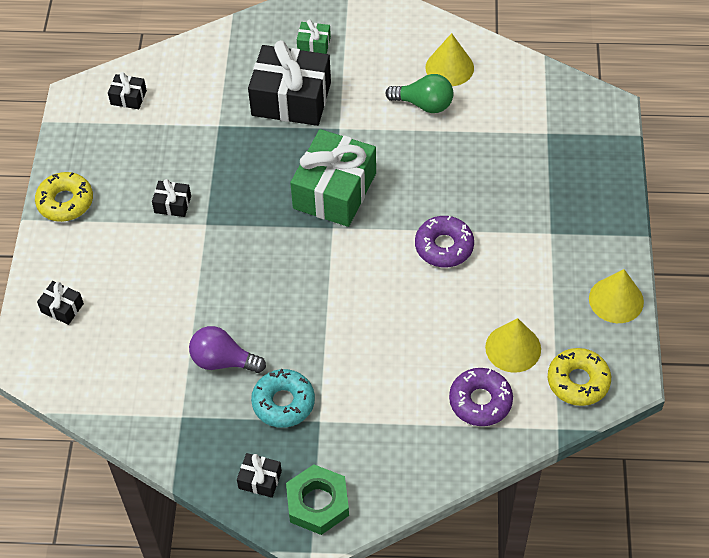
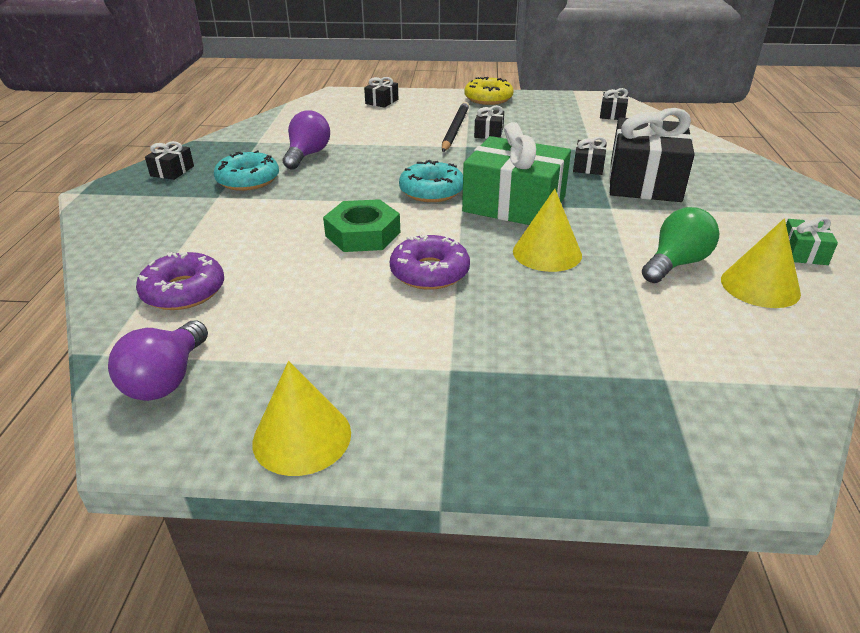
camera: 90 degrees right, 20 degrees down
green nut [286,464,349,535] -> green nut moved to [323,199,400,252]
green gift [297,19,331,54] -> green gift moved to [786,217,838,265]
green light bulb [385,74,454,113] -> green light bulb turned 150 degrees counterclockwise [642,207,719,283]
yellow cone [485,318,541,373] -> yellow cone moved to [513,189,582,272]
yellow donut [548,348,611,406] -> purple light bulb [108,321,208,401]
none -> turquoise donut [399,160,463,202]
none -> black pencil [442,102,469,152]
none -> black gift [573,137,607,175]

